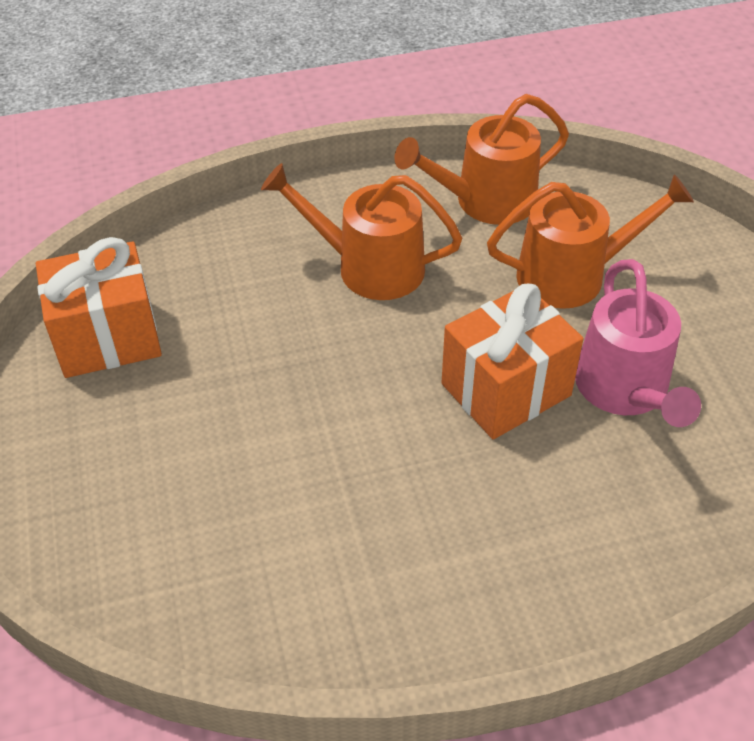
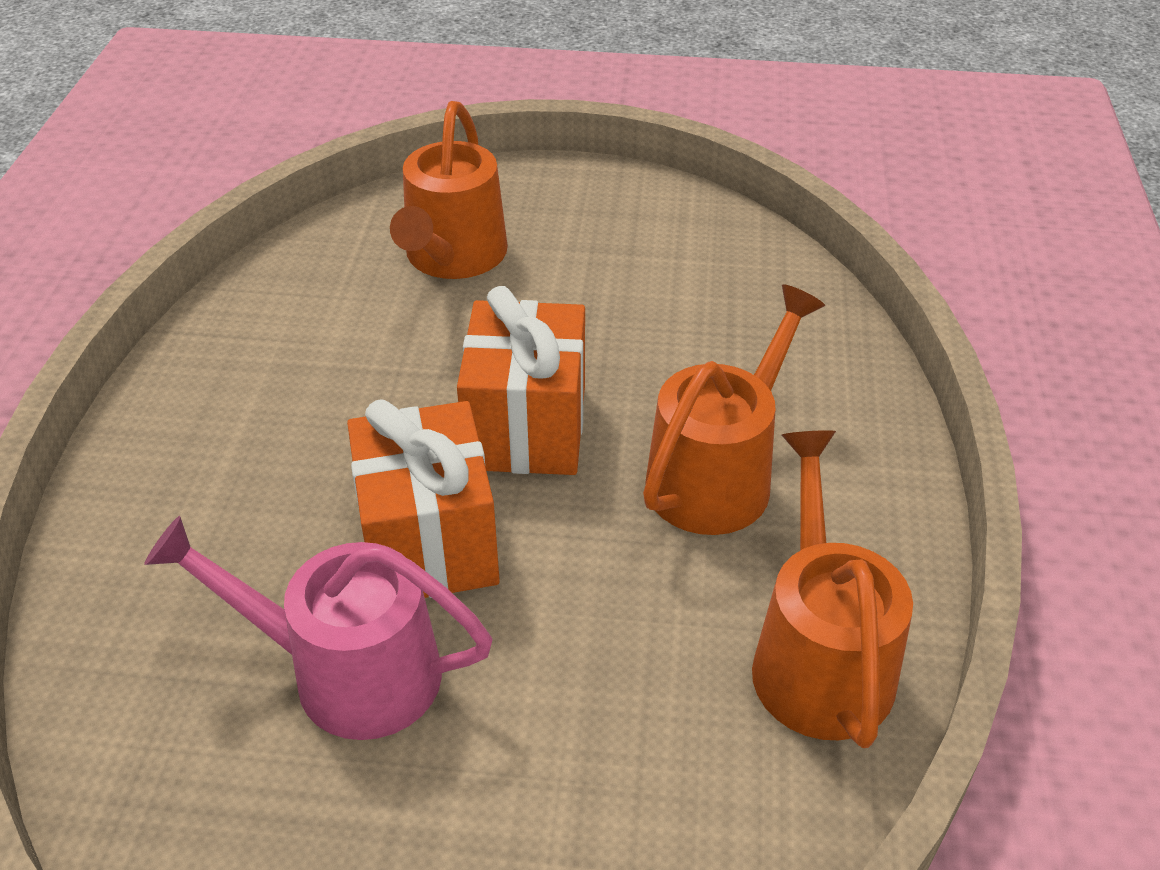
camera: 110 degrees right, 5 degrees down
orange gift [36,237,162,378] -> orange gift moved to [457,286,585,475]
orange watering can [487,174,694,309] -> orange watering can moved to [390,101,508,279]

